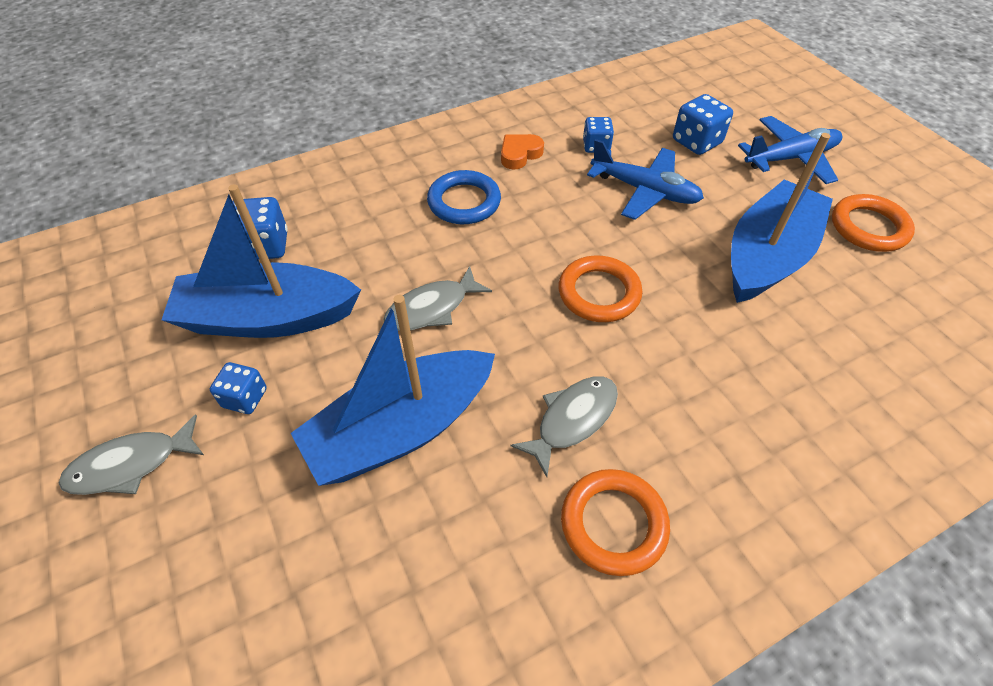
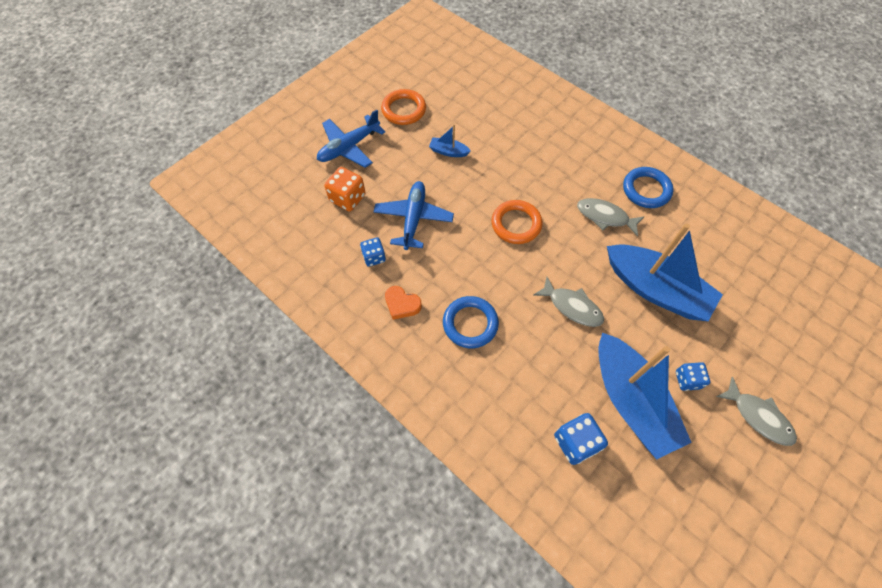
camera: 110 degrees left, 10 degrees up
orange ring [561,469,670,576] -> blue ring [623,167,674,208]
blue dice [673,94,733,155] -> orange dice [324,167,366,212]
blue boat [731,133,833,303] -> blue boat [429,125,471,157], size x0.41
blue plane [738,116,842,184] -> blue plane turned 90 degrees counterclockwise [317,110,385,168]

